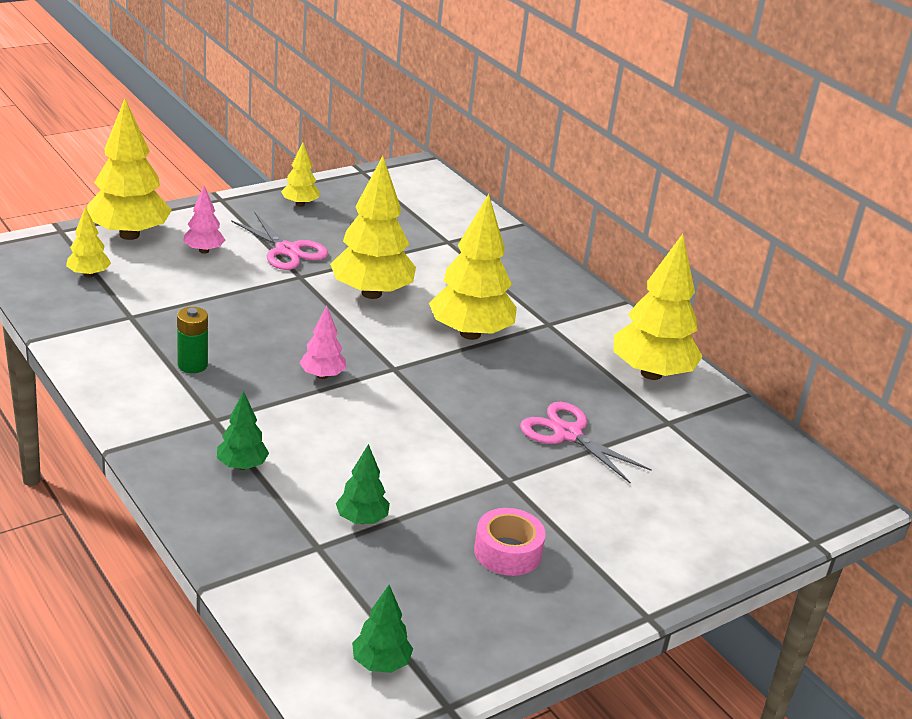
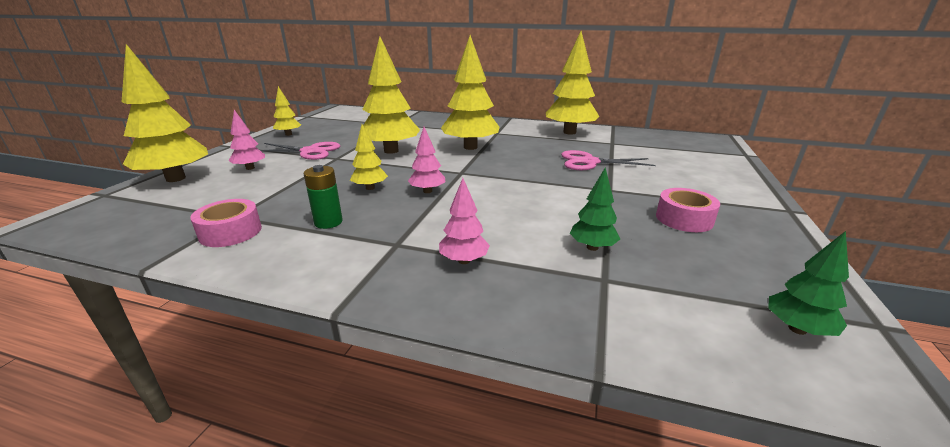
camera: 35 degrees left, 5 degrees down
yellow tree [66,207,111,278] -> yellow tree moved to [350,124,388,190]
green tree [217,391,269,470] -> pink tree [439,178,490,264]
none -> pink tape [191,199,262,247]

